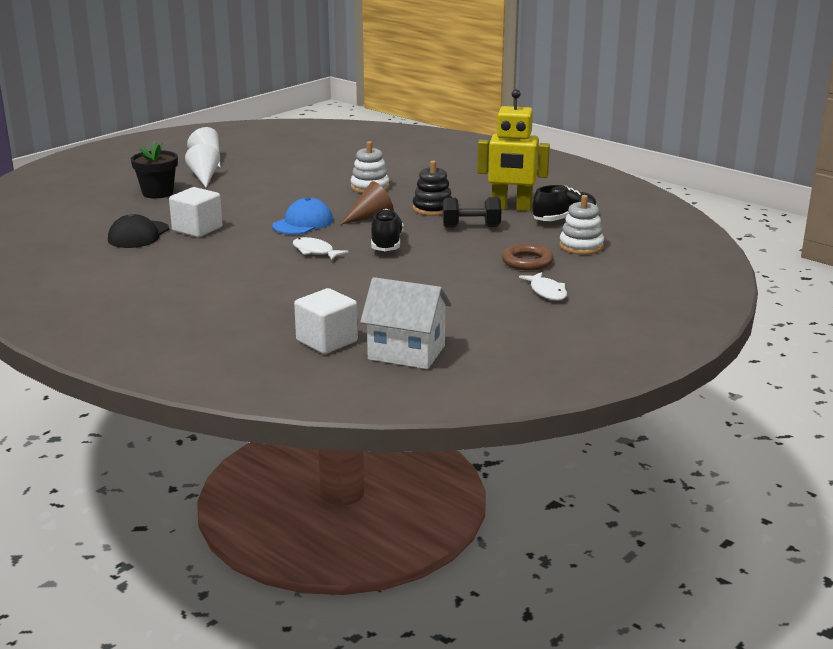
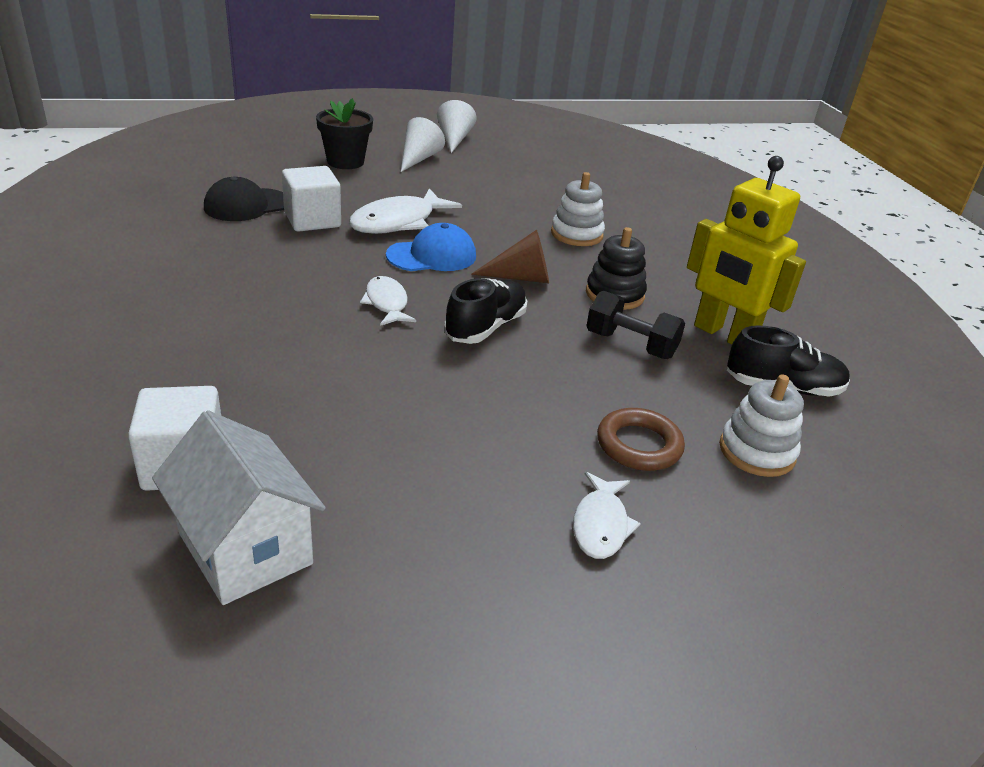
camera: 30 degrees right, 10 degrees up
none -> white fish [349,188,462,234]

